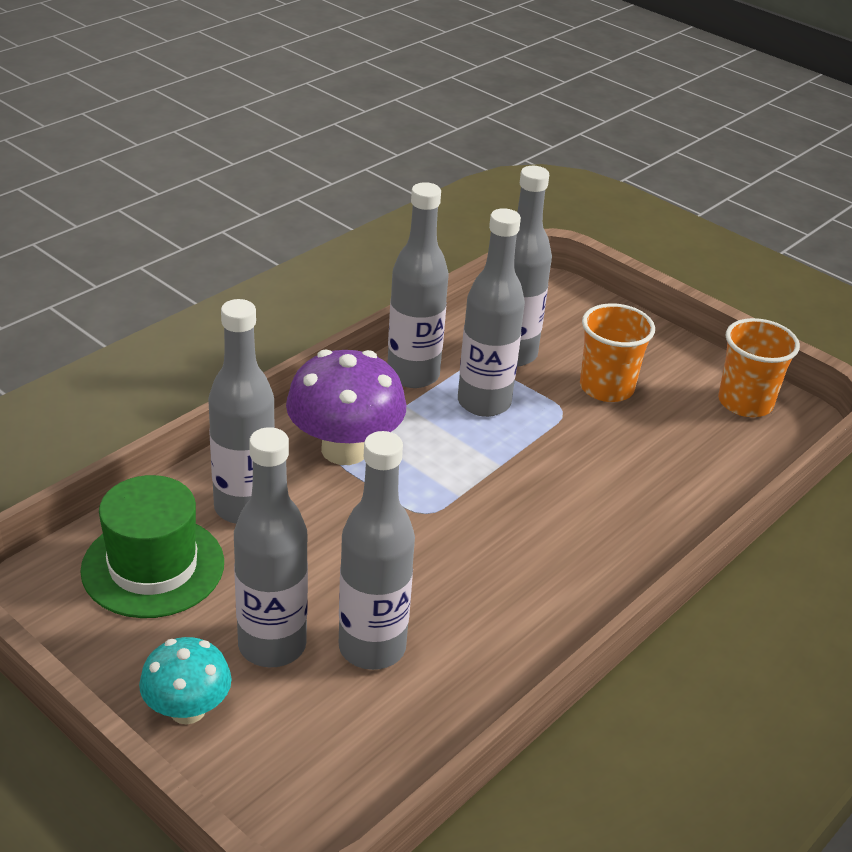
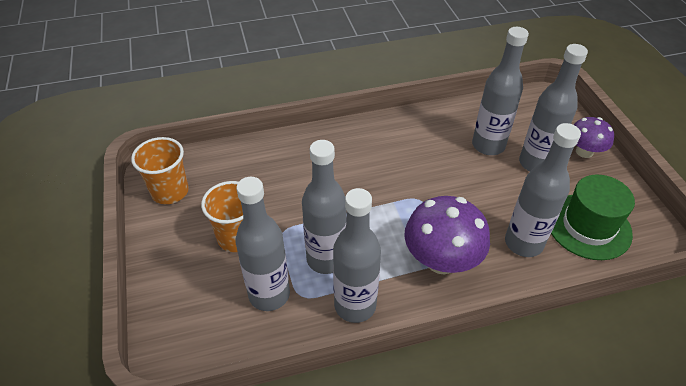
camera: 145 degrees left, 10 degrees up
turquoise mushroom [139,637,232,724] -> purple mushroom [574,117,614,158]

